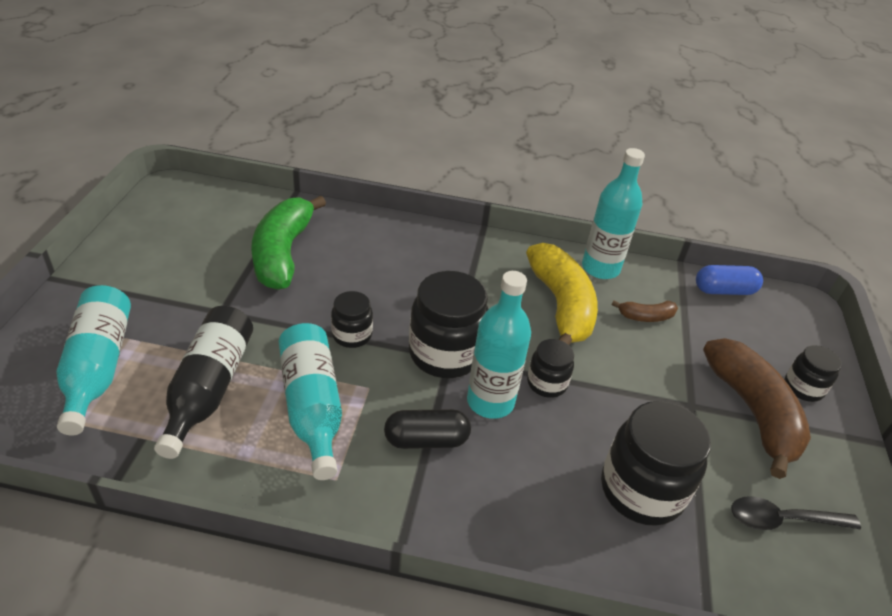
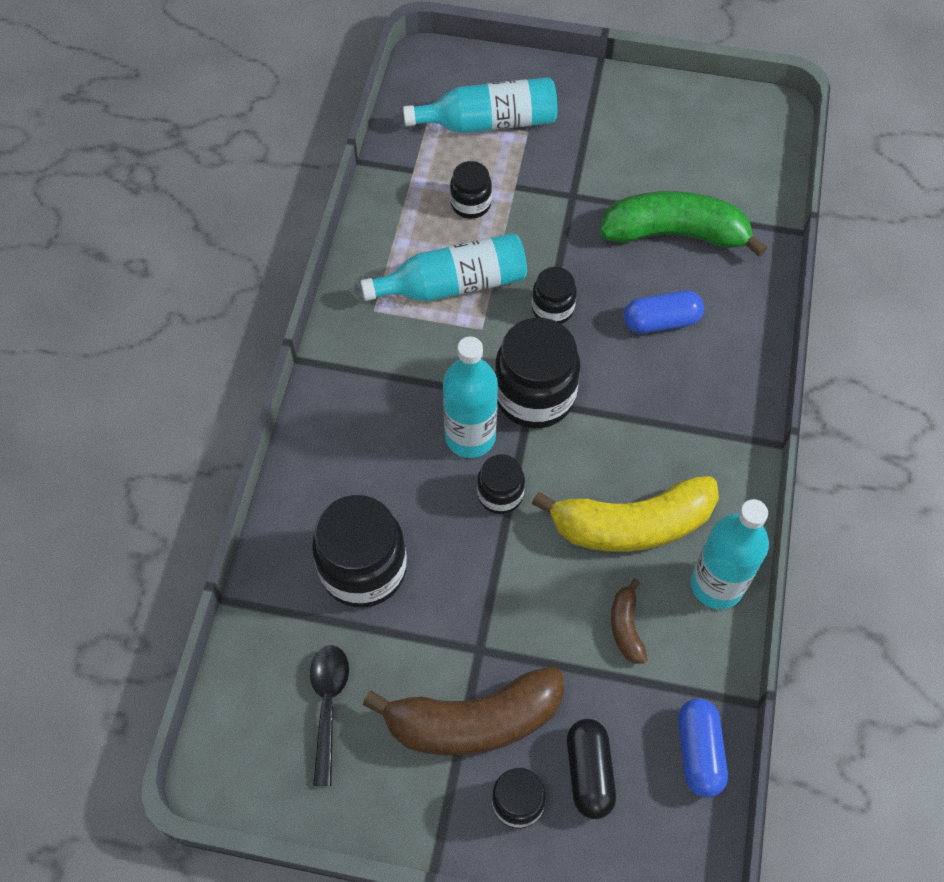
camera: 95 degrees right, 20 degrees up
black bottle [154,306,253,459] -> black jar [450,161,492,219]
black capsule [384,409,471,449] -> black capsule moved to [567,719,616,819]
none -> blue capsule [624,291,704,334]

